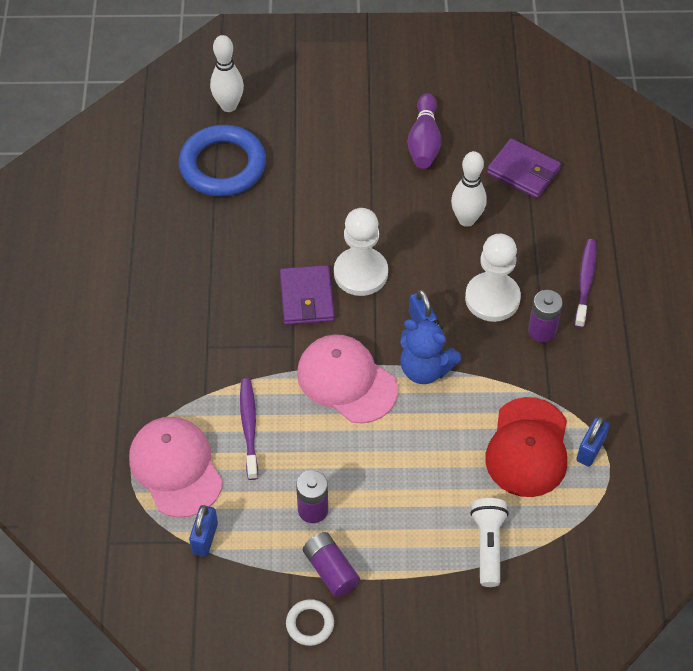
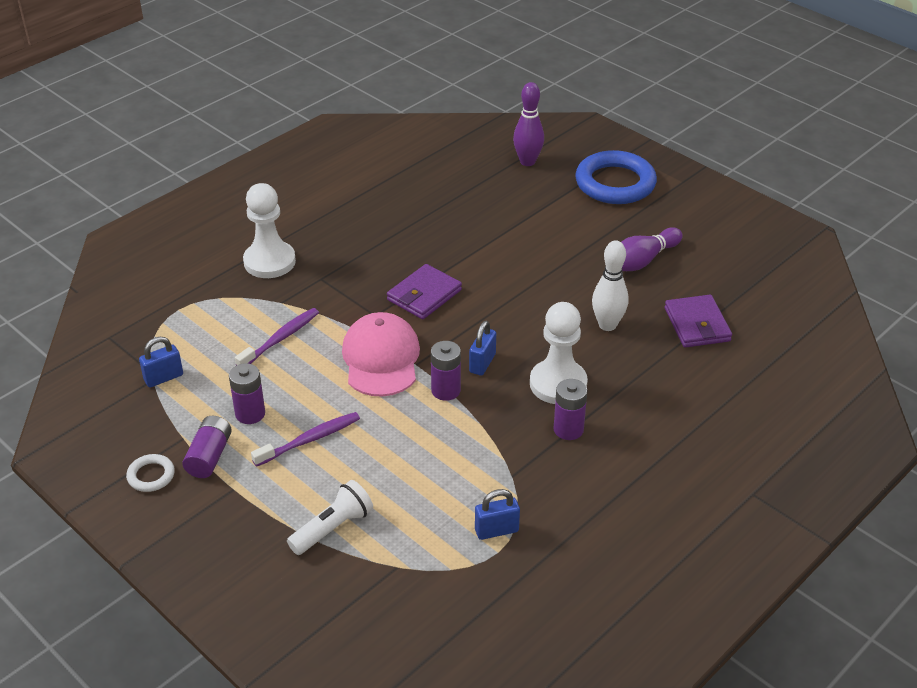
camera: 45 degrees right, 15 degrees down
pink cap [129,417,223,518] -> none
blue ring [179,125,266,197] -> blue ring moved to [575,150,657,204]
white bowling pin [210,35,244,112] -> purple bowling pin [513,82,544,166]
white pawn [334,208,388,296] -> white pawn moved to [243,183,296,278]
blue teddy bear [400,319,461,384] -> purple battery [431,341,461,401]
red cap [485,397,567,497] -> none
purple toothbrush [575,239,596,328] -> purple toothbrush moved to [251,412,360,467]

